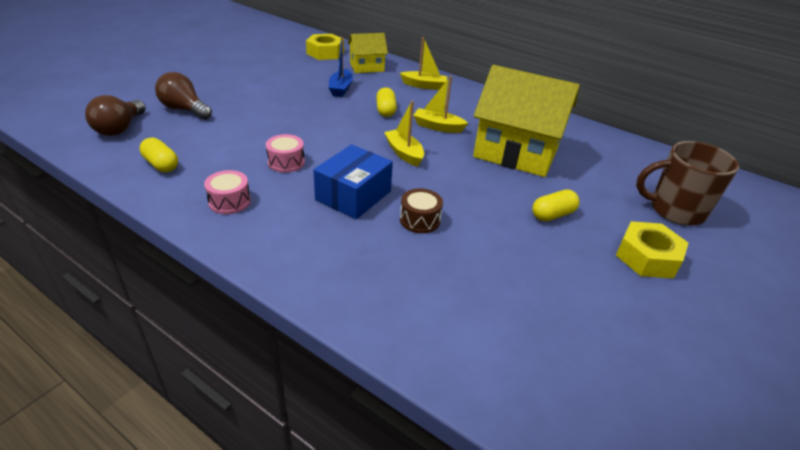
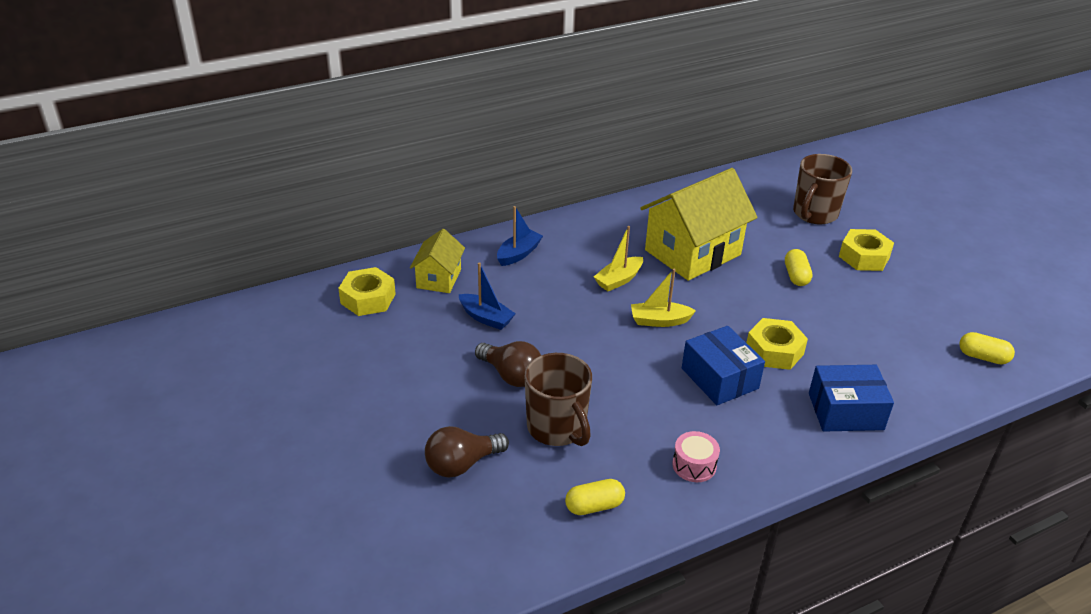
camera: 60 degrees left, 0 degrees up
brown light bulb [85,95,146,136] -> brown light bulb moved to [475,341,541,387]
pink drum [266,134,305,173] -> none
yellow capsule [376,87,397,117] -> yellow capsule moved to [959,332,1015,365]
yellow boat [400,37,448,90] -> blue boat [497,206,543,266]
brown drum [400,188,443,233] -> yellow nut [746,318,808,370]
none -> brown mug [525,353,592,446]
none -> blue box [809,365,894,432]

